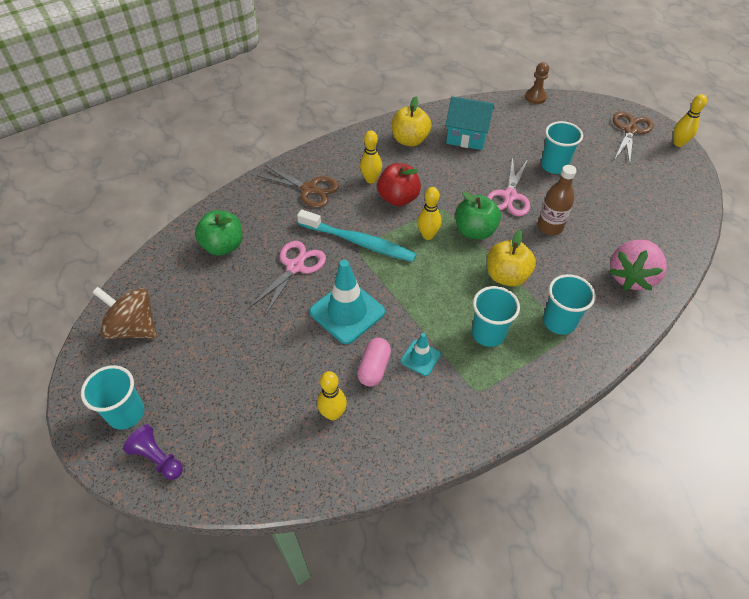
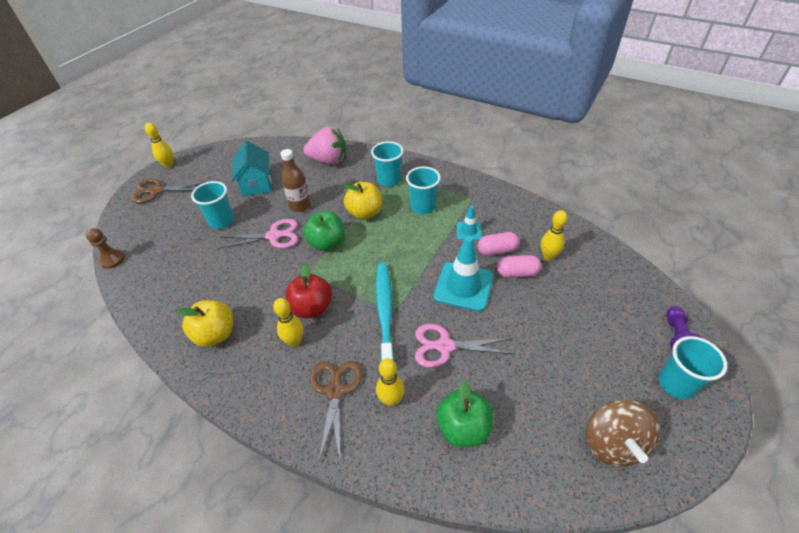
camera: 115 degrees left, 5 degrees down
yellow bowling pin [417,187,441,240] -> yellow bowling pin moved to [376,358,404,406]
turquoise house [445,96,494,150] -> turquoise house moved to [232,141,272,196]
none -> pink capsule [497,255,541,278]

